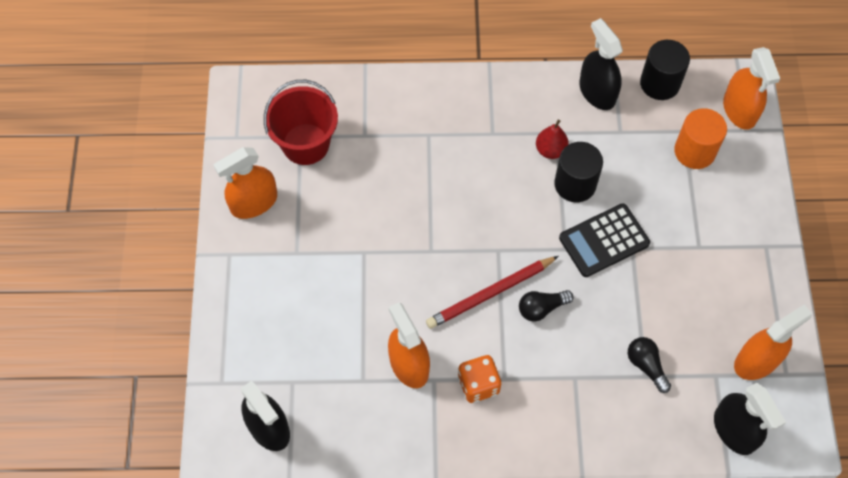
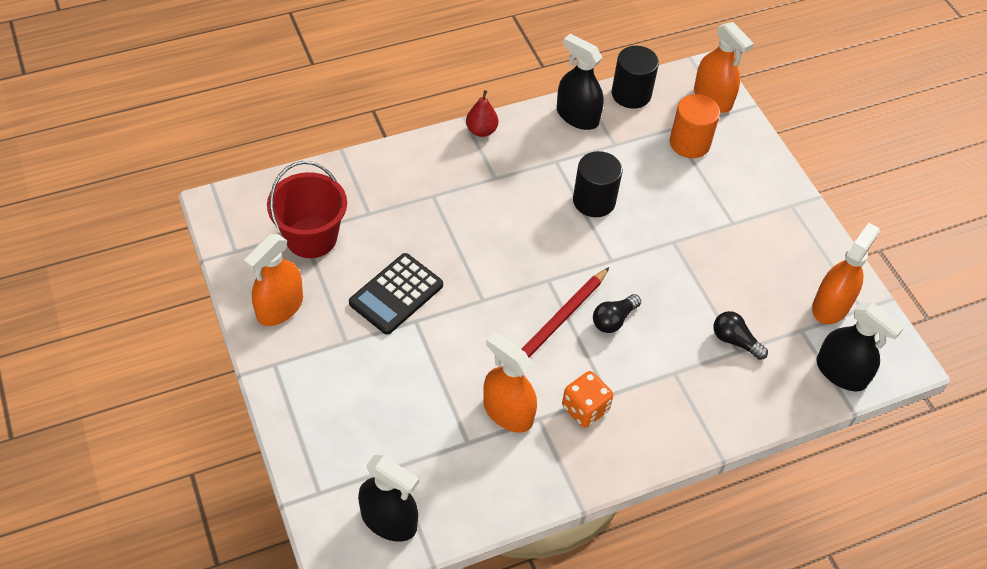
camera: 25 degrees left, 10 degrees down
red pear [536,120,569,159] -> red pear moved to [466,90,498,137]
black calculator [559,203,650,277] -> black calculator moved to [349,253,443,335]

